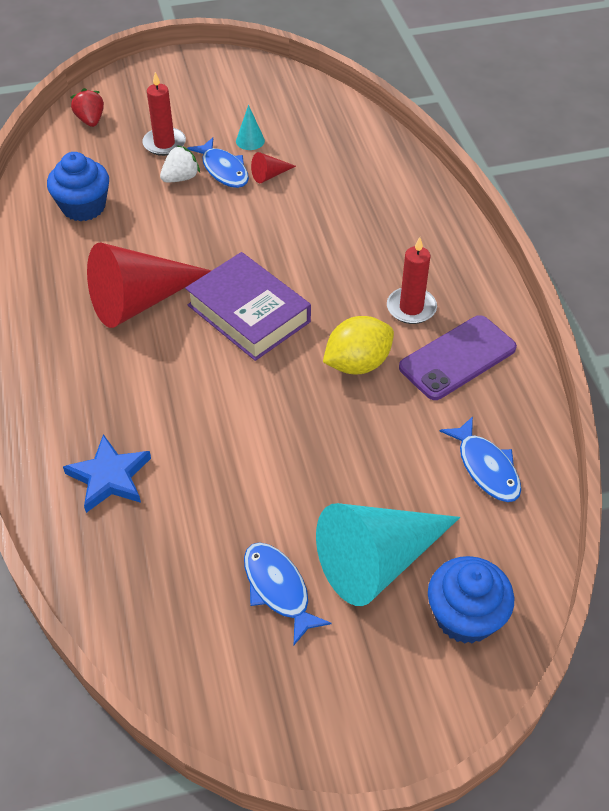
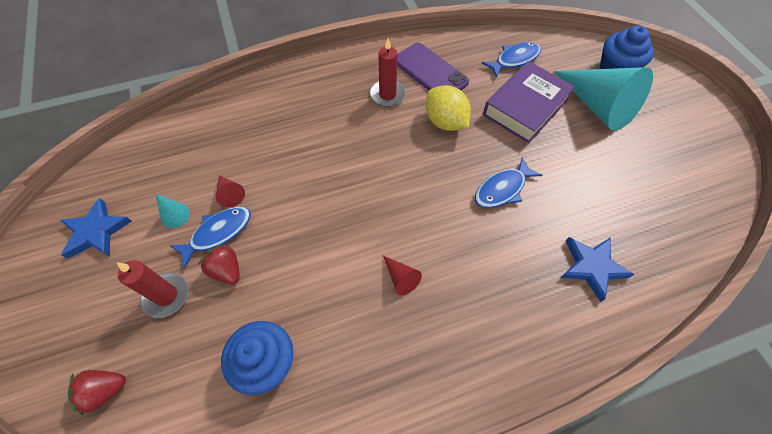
camera: 95 degrees left, 10 degrees up
red cone [87,243,212,328] -> red cone [383,256,422,296], size x0.41
white strawberry [160,145,200,182] -> red strawberry [198,244,240,284]
purple book [185,252,311,361] -> purple book moved to [483,61,575,143]
blue fish [244,542,332,645] -> blue fish moved to [475,157,542,208]
none -> blue star [61,198,132,259]

